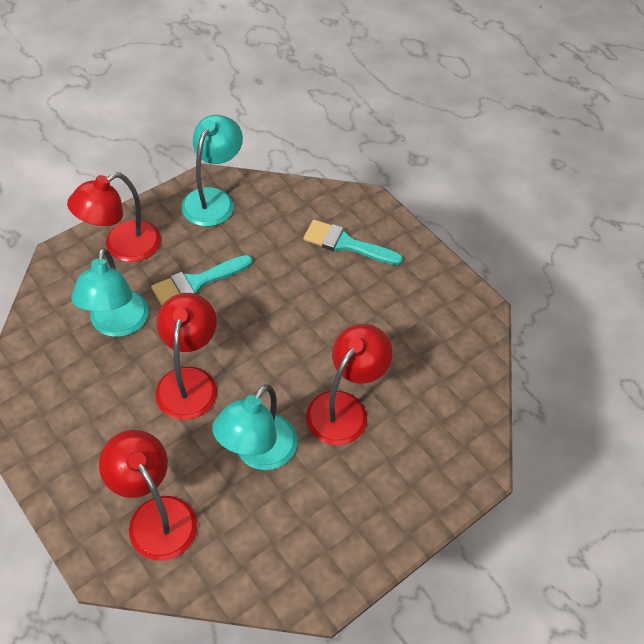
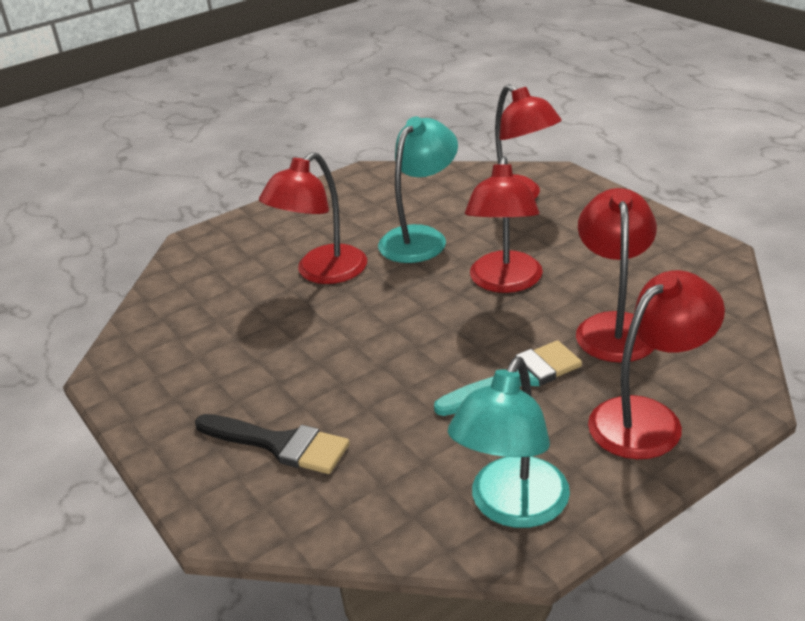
camera: 170 degrees left, 20 degrees down
turquoise lamp [71,248,149,337] -> red lamp [576,188,657,363]
turquoise brush [304,220,403,265] -> black brush [195,414,350,474]

